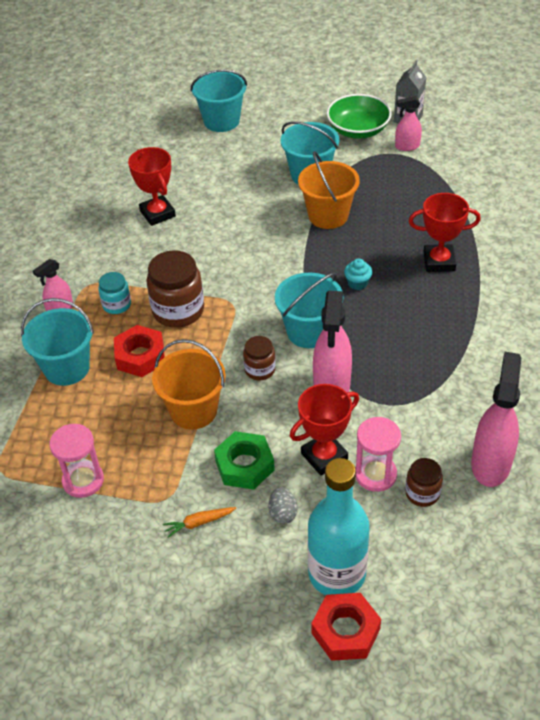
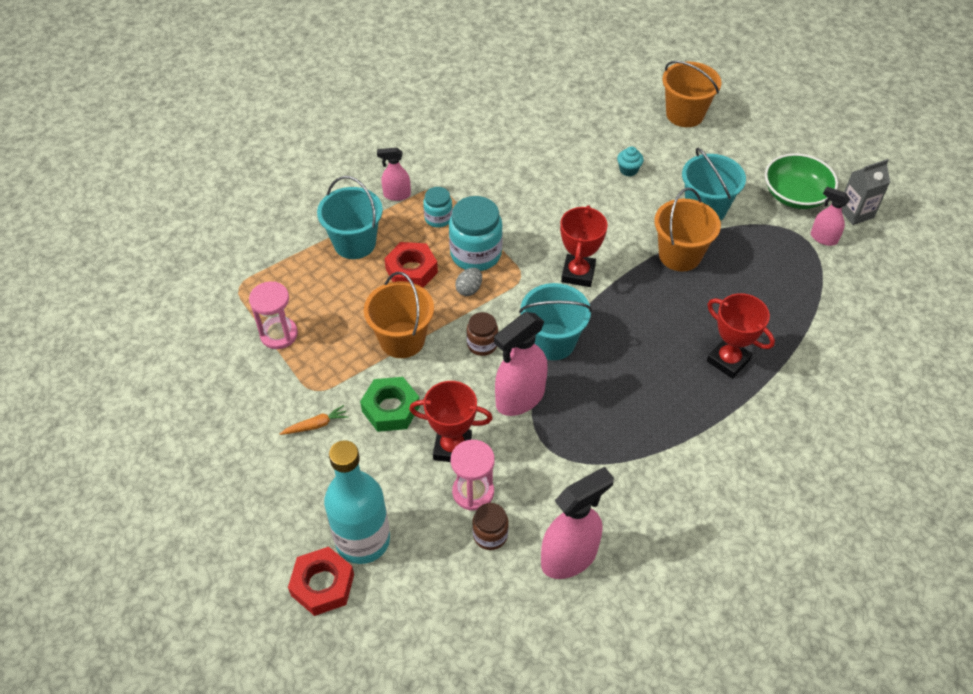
camera: 40 degrees right, 5 degrees up
red trophy [128,147,176,226] -> red trophy moved to [560,205,607,287]
brown jar [146,250,204,328] -> turquoise jar [449,196,503,271]
orange carrot [163,507,236,538] -> orange carrot turned 135 degrees clockwise [280,405,349,435]
turquoise bucket [190,70,247,132] -> orange bucket [663,61,721,127]
grey egg [269,487,297,524] -> grey egg moved to [455,268,482,296]
turquoise cupcake [344,258,372,290] -> turquoise cupcake moved to [617,146,644,176]

